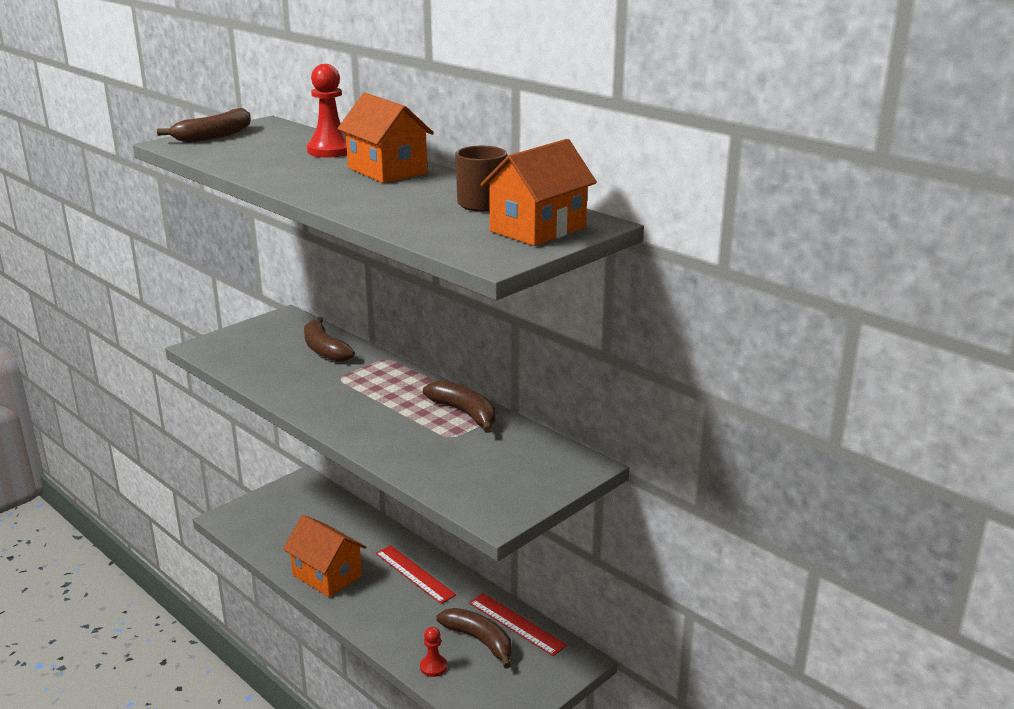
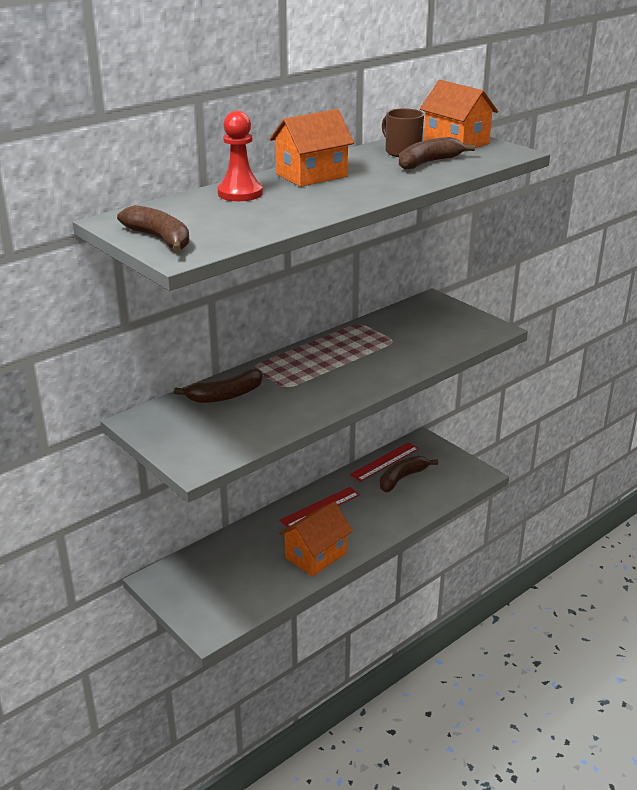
camera: 85 degrees left, 5 degrees up
red pawn [420,627,447,677] -> none
brown banana [423,380,496,433] -> brown banana moved to [399,137,475,170]

